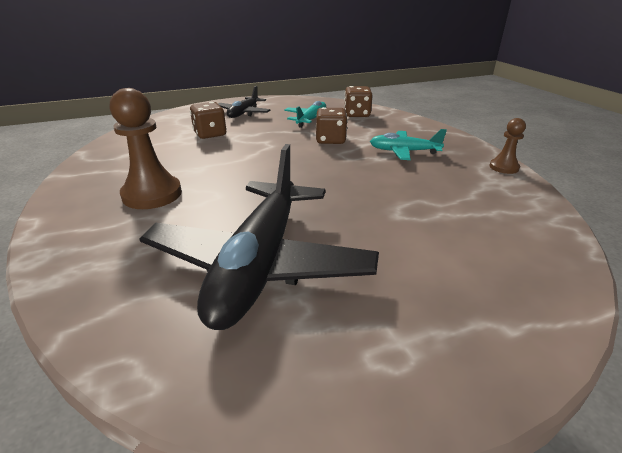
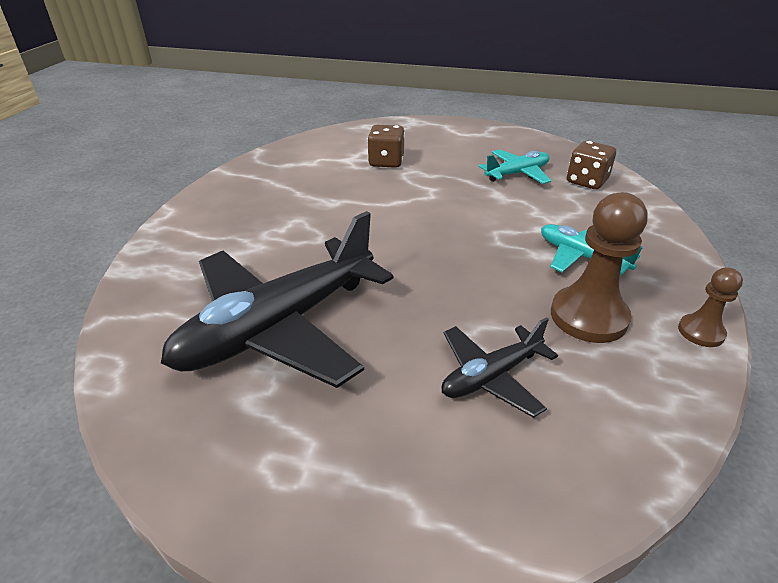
camera: 35 degrees right, 5 degrees up
brown pawn [110,88,182,209] -> brown pawn moved to [551,192,648,343]
black plane [218,86,271,118] -> black plane moved to [441,317,558,418]
brown dice [316,107,348,144] -> none

